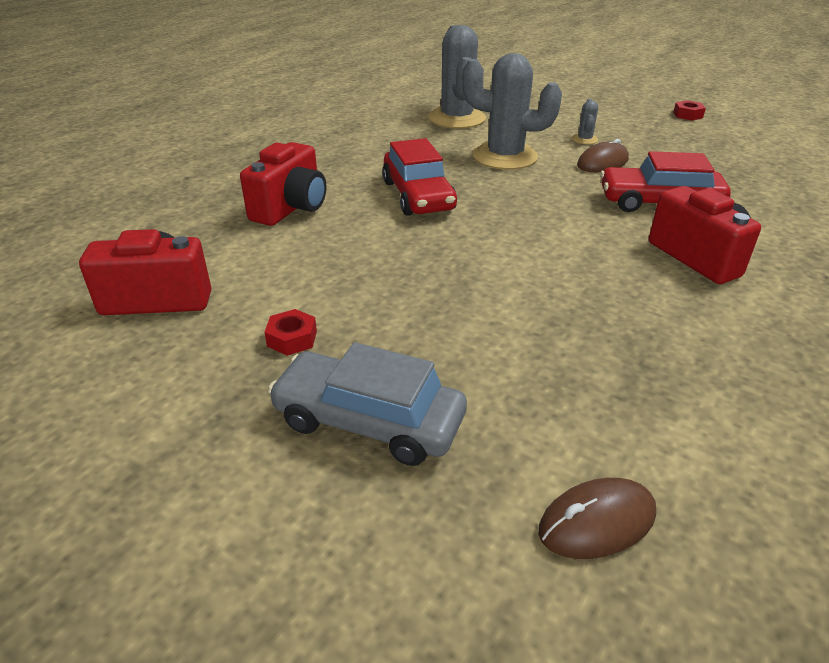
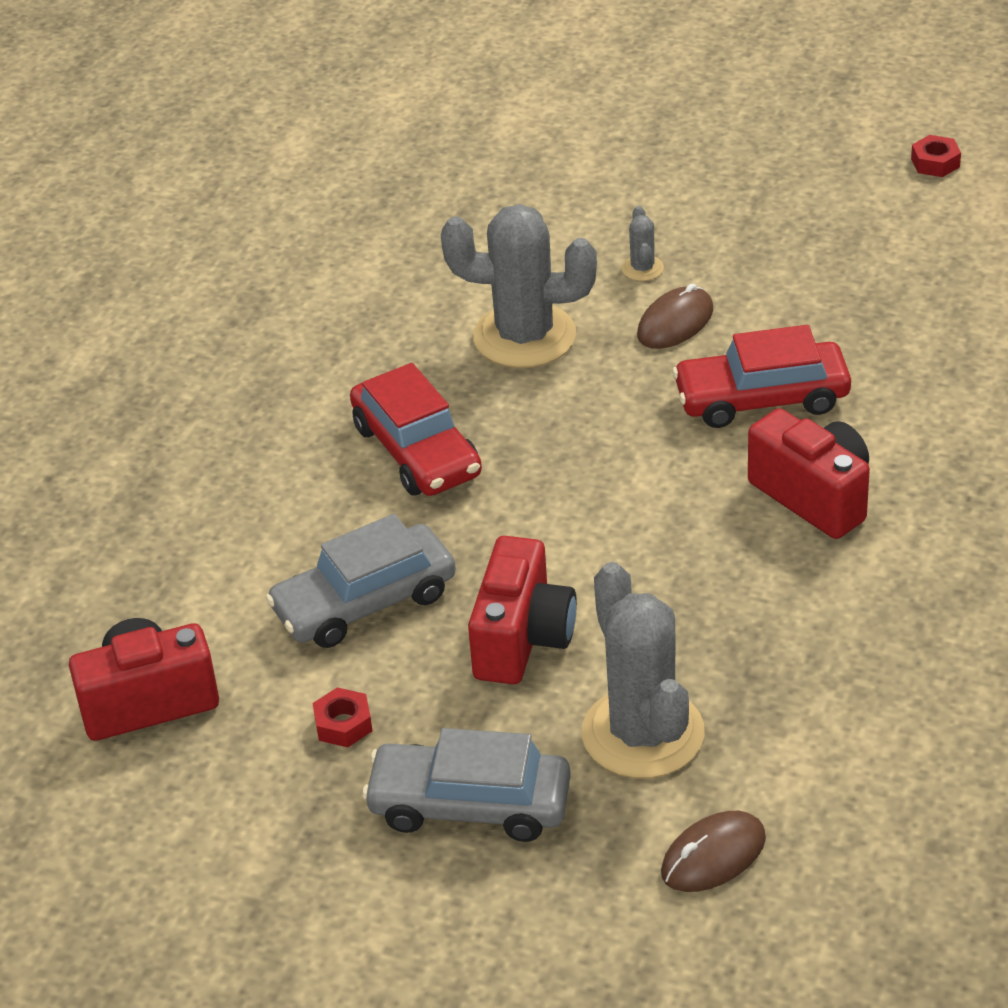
camera: 10 degrees left, 5 degrees up
red camera [240,142,326,226] -> red camera moved to [468,536,577,684]
grey cactus [429,25,486,129] -> grey cactus moved to [582,562,705,779]
red nut [673,100,706,121] -> red nut moved to [911,135,961,177]
none -> grey car [266,514,456,648]

